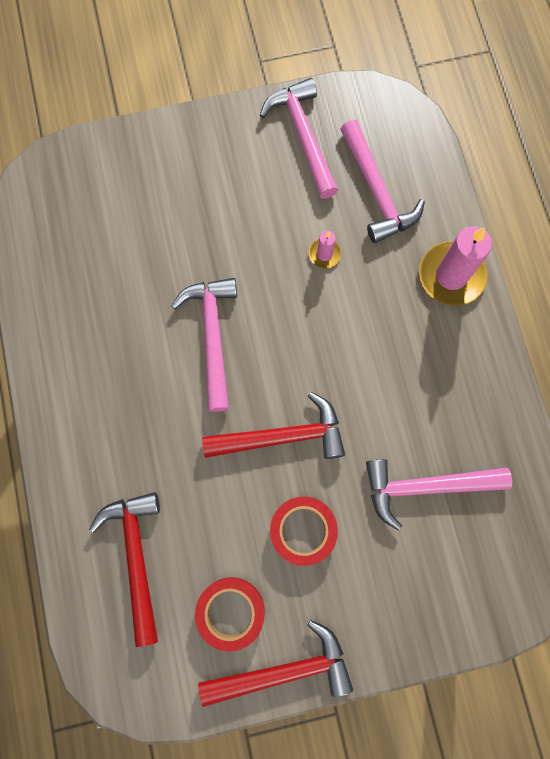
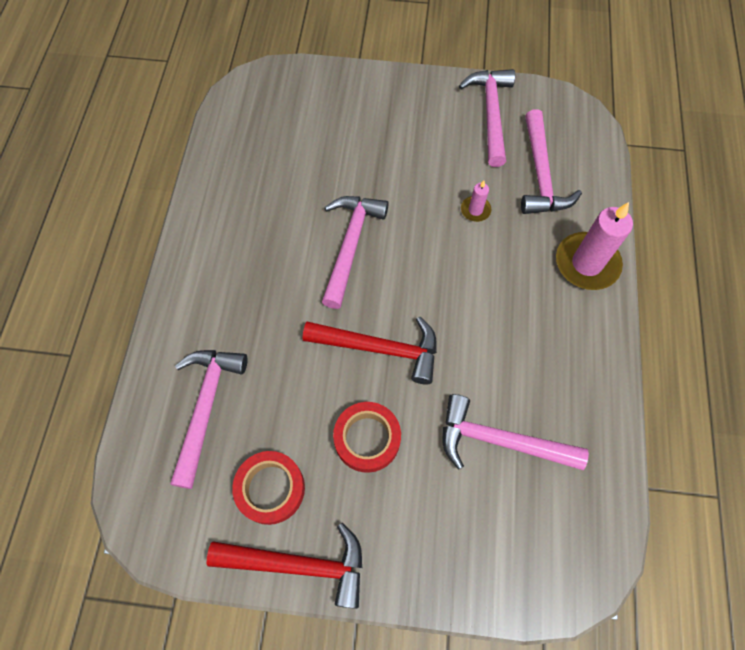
camera: 20 degrees right, 10 degrees down
red hammer [89,492,160,647] -> pink hammer [170,350,248,489]

